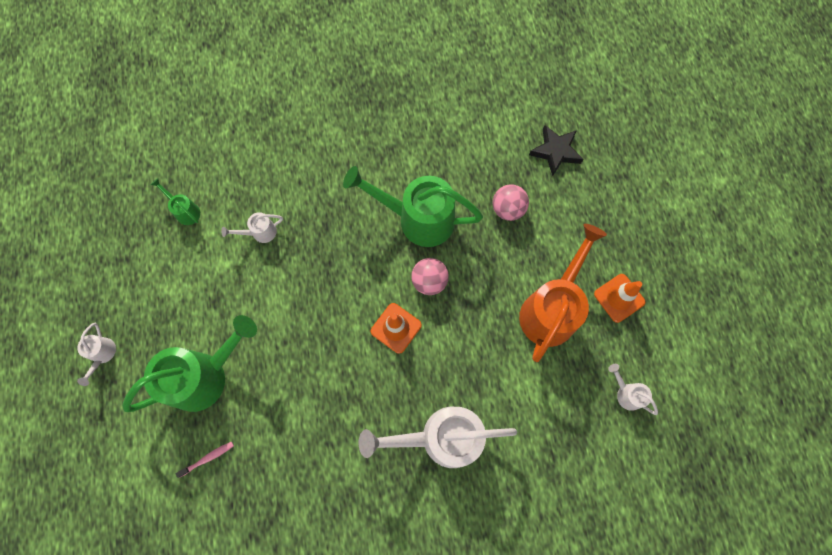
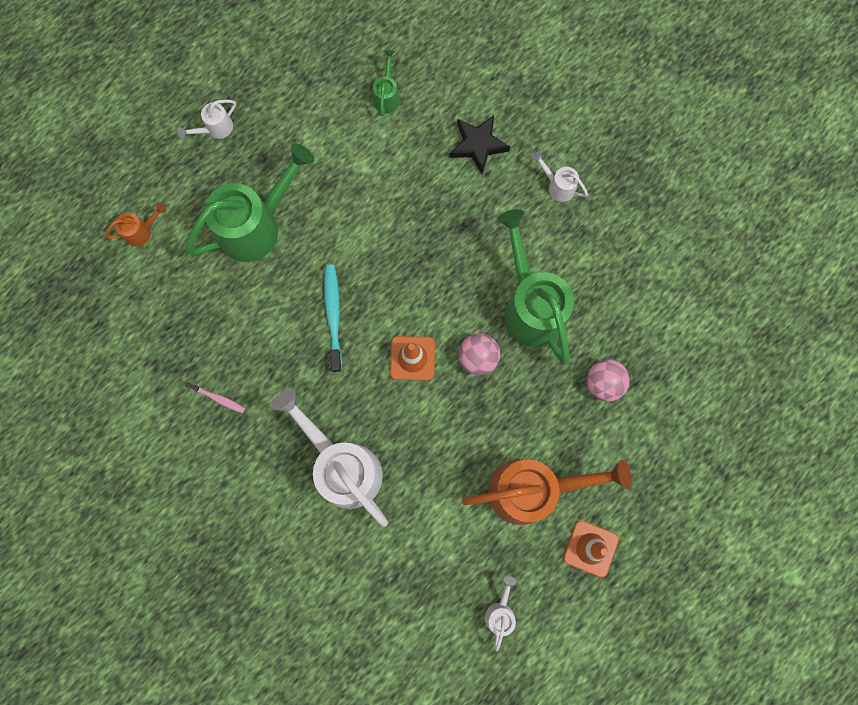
camera: 55 degrees right, 5 degrees up
green watering can [122,315,257,412] -> green watering can turned 60 degrees counterclockwise [185,143,314,262]
pink toothbrush [175,441,234,478] -> pink toothbrush moved to [186,382,245,413]
white watering can [221,212,283,243] -> white watering can moved to [532,151,588,202]
black star [529,125,584,177] -> black star moved to [450,115,510,174]
none -> orange watering can [104,203,166,247]
none -> turquoise toothbrush [324,265,342,372]

